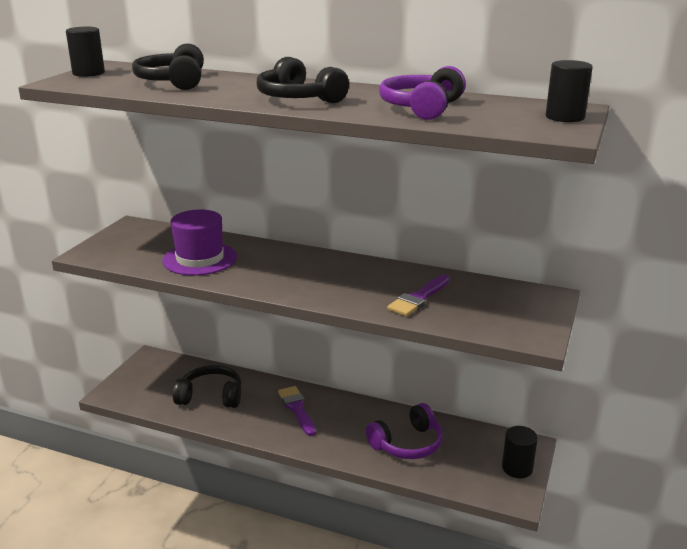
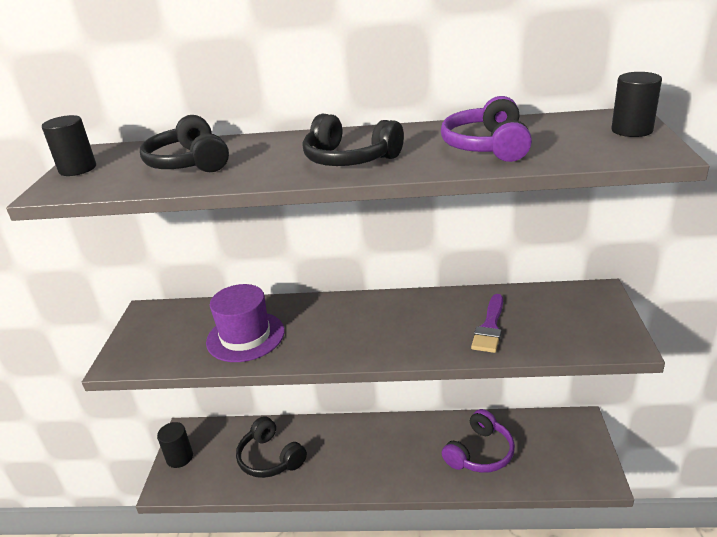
camera: 15 degrees left, 5 degrees up
black headphones [173,365,241,408] -> black headphones turned 120 degrees counterclockwise [236,416,307,478]
purple brush [278,386,316,436] -> none
black cylinder [502,426,538,478] -> black cylinder moved to [157,422,193,468]

